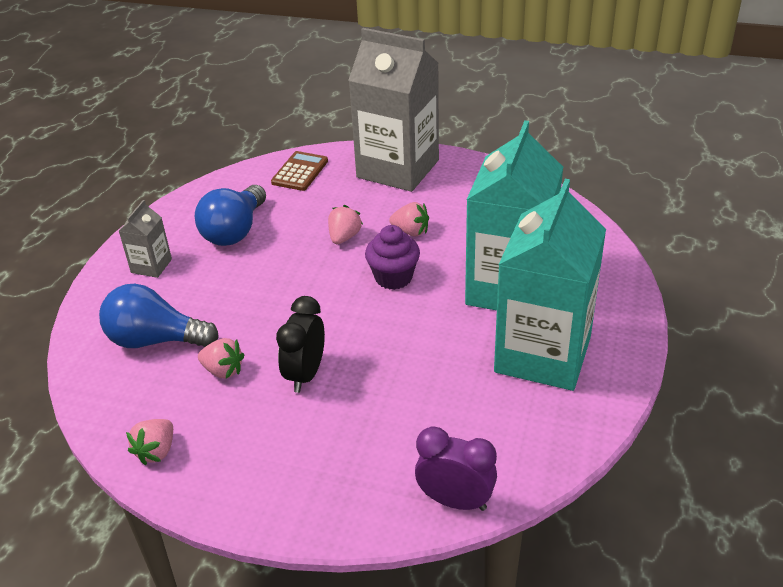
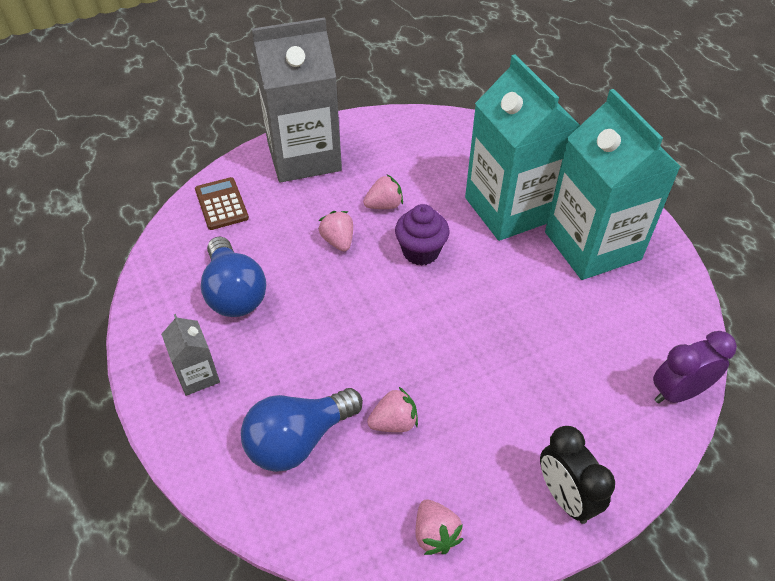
camera: 45 degrees left, 10 degrees up
black clock [276,296,325,393] -> black clock moved to [540,426,615,524]

